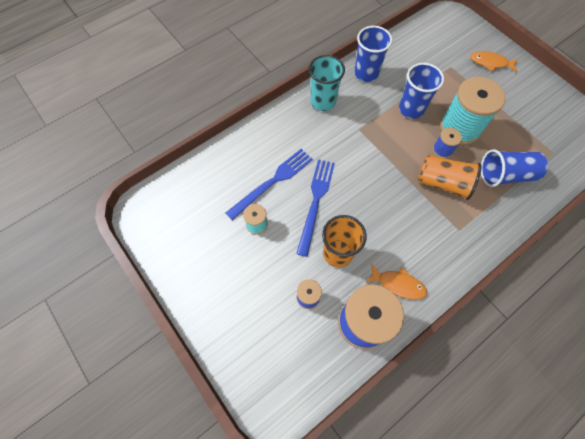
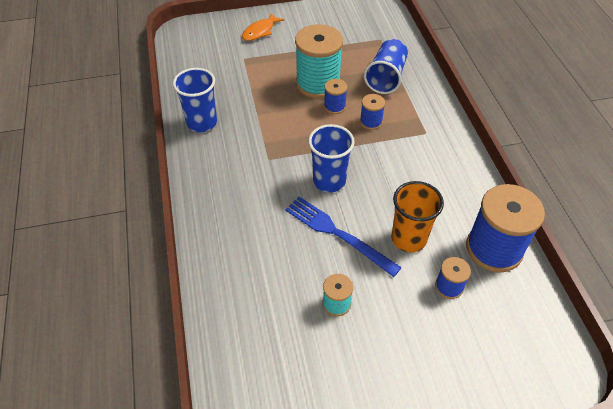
camera: 65 degrees left, 15 degrees down
blue fork [226,149,313,220] -> none
turquoise cup [308,55,345,111] -> none
orange fish [366,264,427,300] -> none
blue cup [399,63,444,119] -> blue cup moved to [308,124,355,193]
orange cup [418,155,482,200] -> blue spool [360,94,385,130]

